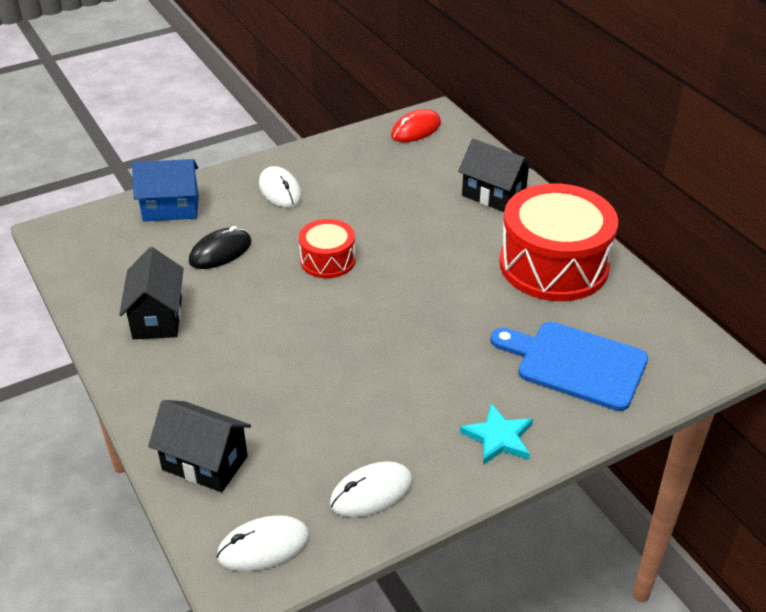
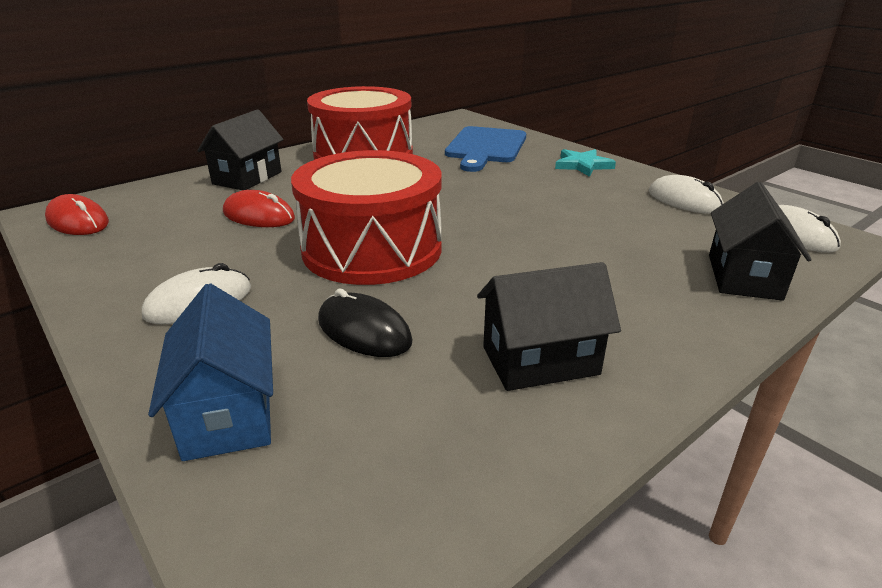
camera: 100 degrees left, 10 degrees down
red drum [299,219,355,278] -> red drum [291,150,442,285], size x1.96
none -> red mouse [223,190,295,227]

